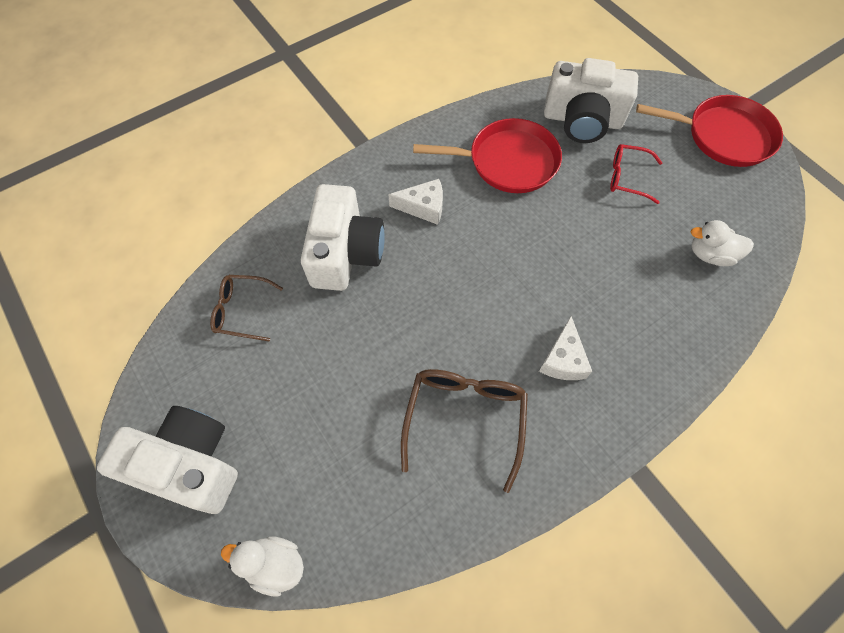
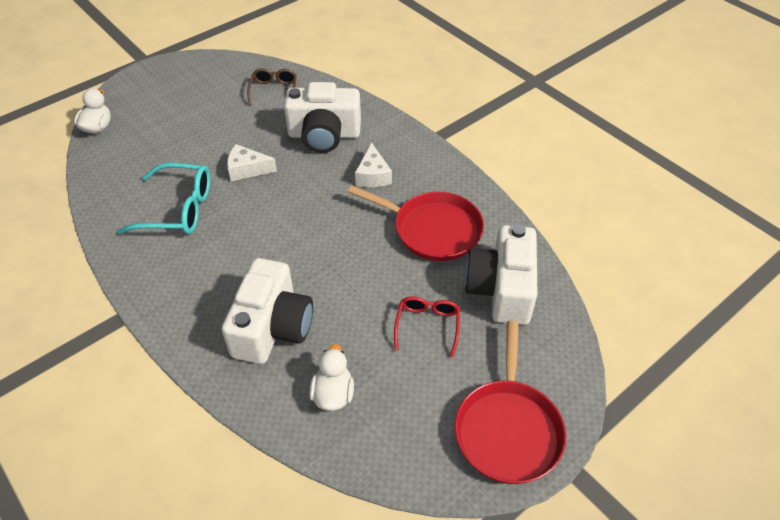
camera: 85 degrees right, 15 degrees down
white camera [97,406,238,514] -> white camera moved to [222,258,313,364]
brown glasses [401,369,528,493] -> turquoise glasses [117,163,210,235]
red pan [413,118,562,193] -> red pan turned 60 degrees counterclockwise [348,185,484,261]
white cheese [539,316,592,380] -> white cheese moved to [227,144,277,181]

